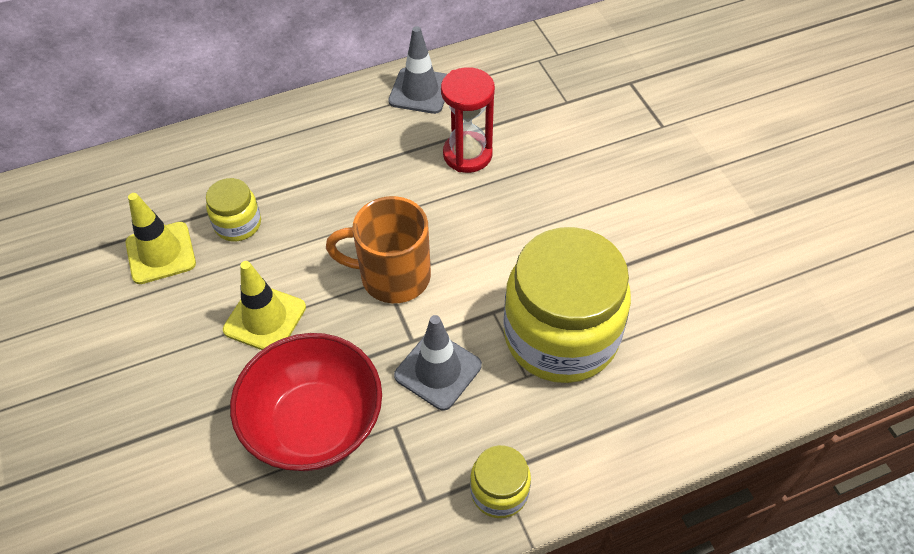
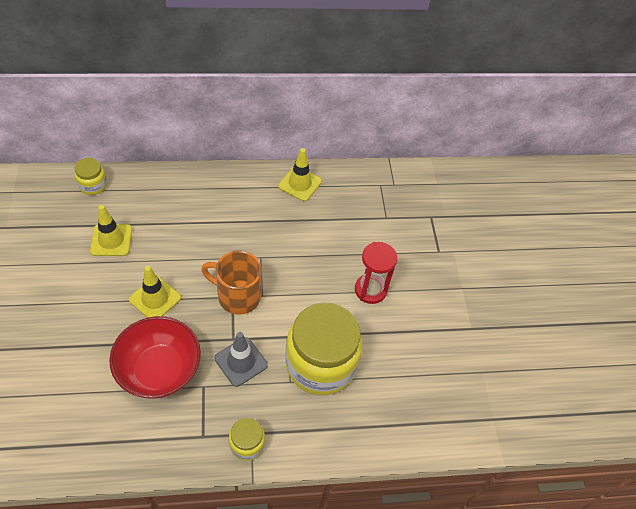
camera: 10 degrees right, 0 degrees up
yellow jar [206,178,261,241] -> yellow jar moved to [75,158,107,195]
grey traffic cone [388,26,447,114] -> yellow traffic cone [278,148,322,201]
red hourglass [441,67,495,173] -> red hourglass moved to [355,242,398,304]

